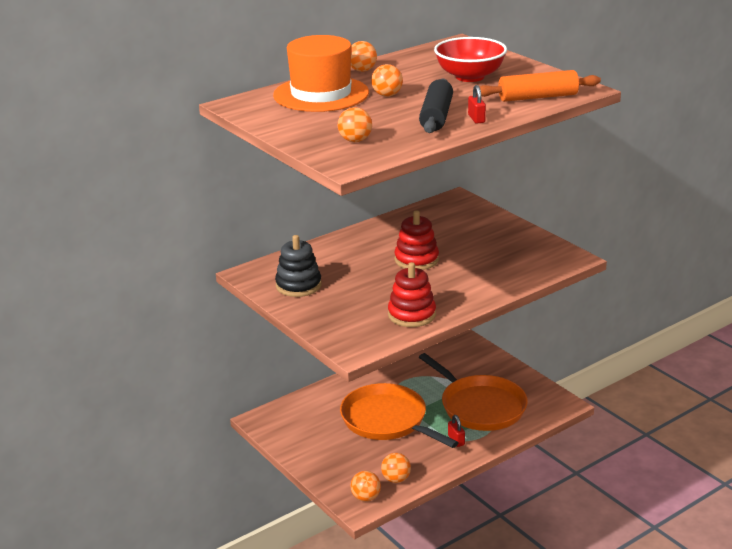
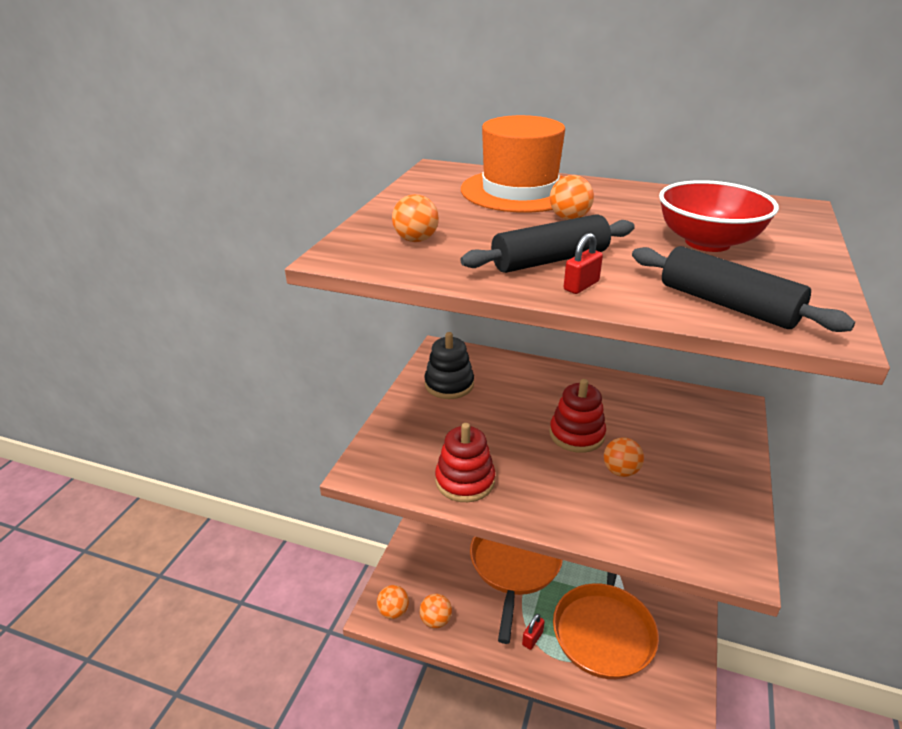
camera: 55 degrees right, 5 degrees up
orange ball [351,41,377,72] -> orange ball moved to [604,437,644,477]
orange rolling pin [480,70,601,102] -> black rolling pin [632,246,855,332]

